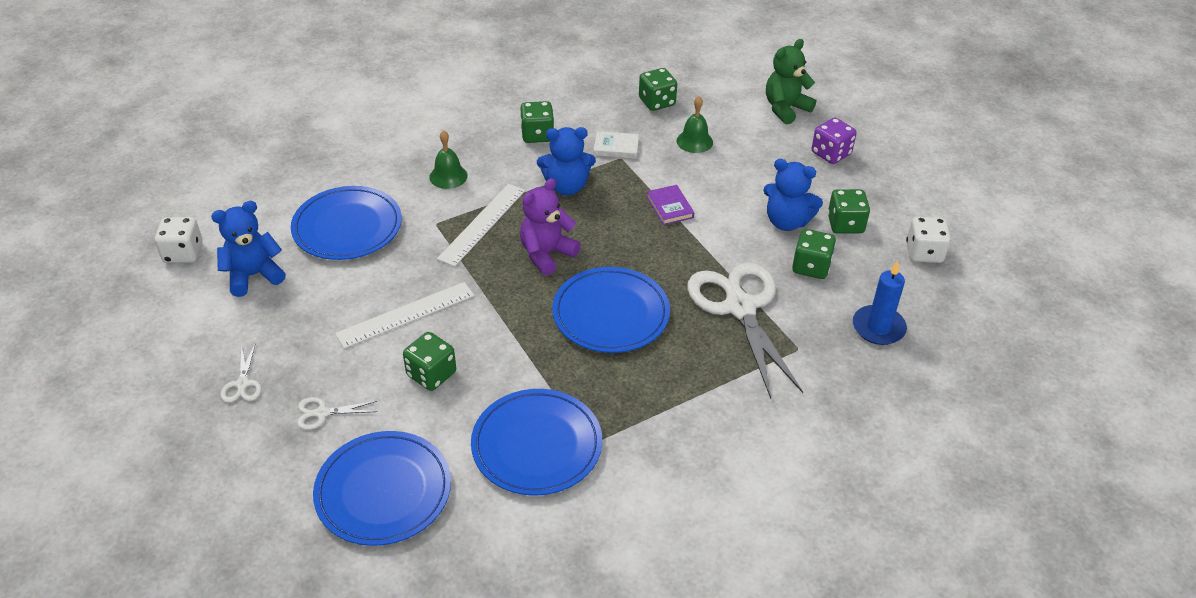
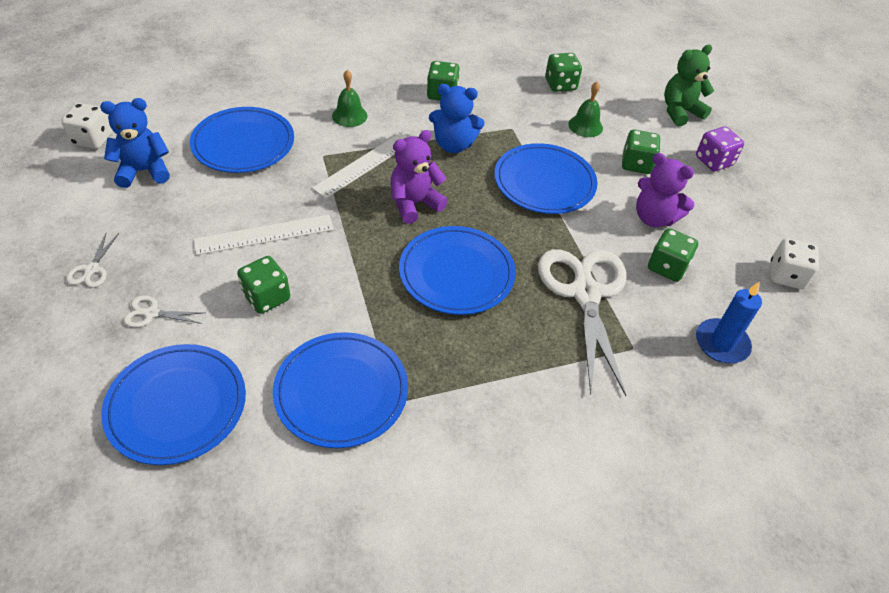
camera: 10 degrees right, 5 degrees up
white book [594,131,639,159] -> none
purple book [647,185,694,225] -> blue plate [495,143,597,214]
blue teddy bear [763,159,823,231] -> purple teddy bear [636,153,694,227]
green dice [828,189,870,234] -> green dice moved to [622,130,661,174]

